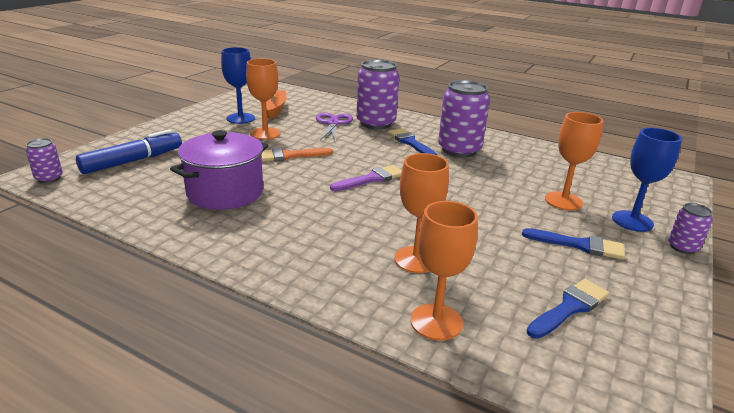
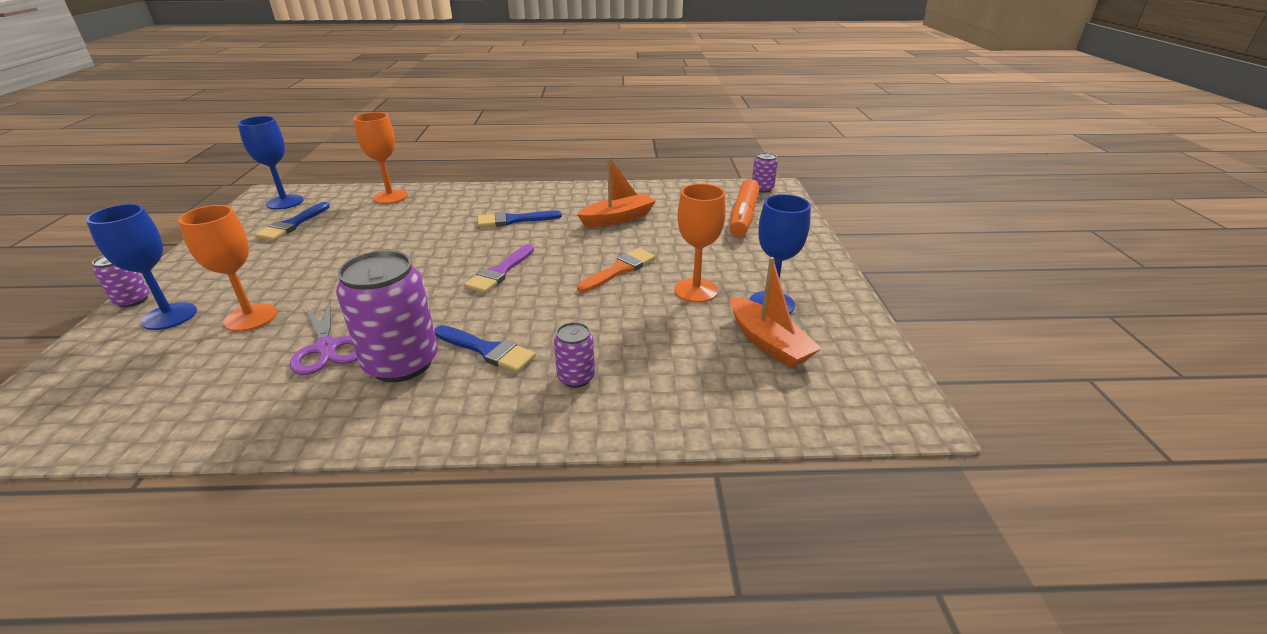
camera: 150 degrees right, 5 degrees up
blue marker [76,130,182,174] -> orange marker [729,179,759,237]
purple pot [170,130,268,210] -> orange boat [577,156,656,227]
purple scissors [316,113,353,143] -> purple scissors moved to [290,299,358,375]
purple can [356,59,399,130] -> purple can [554,322,595,388], size x0.50
orange goblet [394,153,449,273] -> none
blue brush [522,228,625,260] -> blue brush moved to [478,211,562,227]
none -> blue goblet [238,116,304,210]

